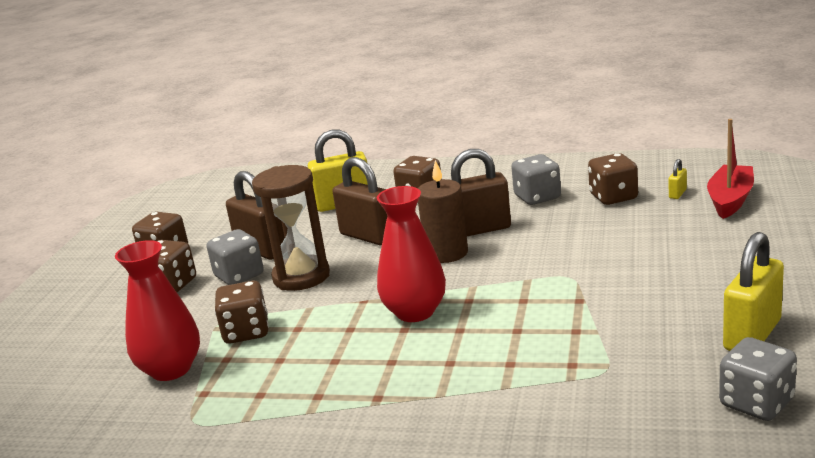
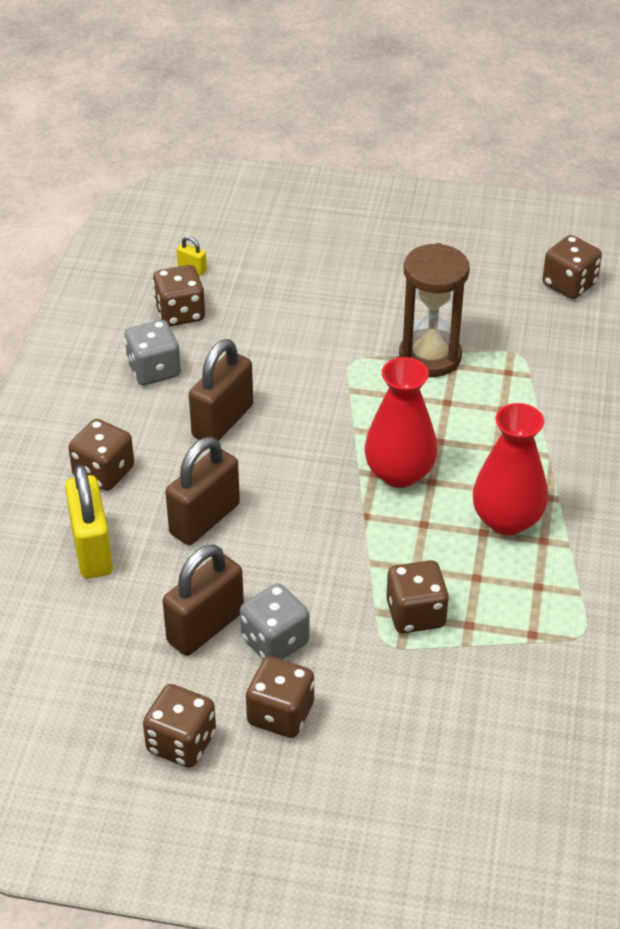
camera: 95 degrees left, 20 degrees up
red vase [115,240,200,381] -> red vase moved to [473,403,548,535]
brown hourglass [252,165,330,291] -> brown hourglass moved to [399,243,470,377]
brown candle [418,160,468,263] -> none
brown padlock [451,149,511,236] -> brown padlock turned 45 degrees clockwise [189,339,253,441]
red boat [707,119,754,219] -> none
grey dice [719,337,797,421] -> brown dice [542,235,602,299]
yellow padlock [723,232,784,351] -> none

